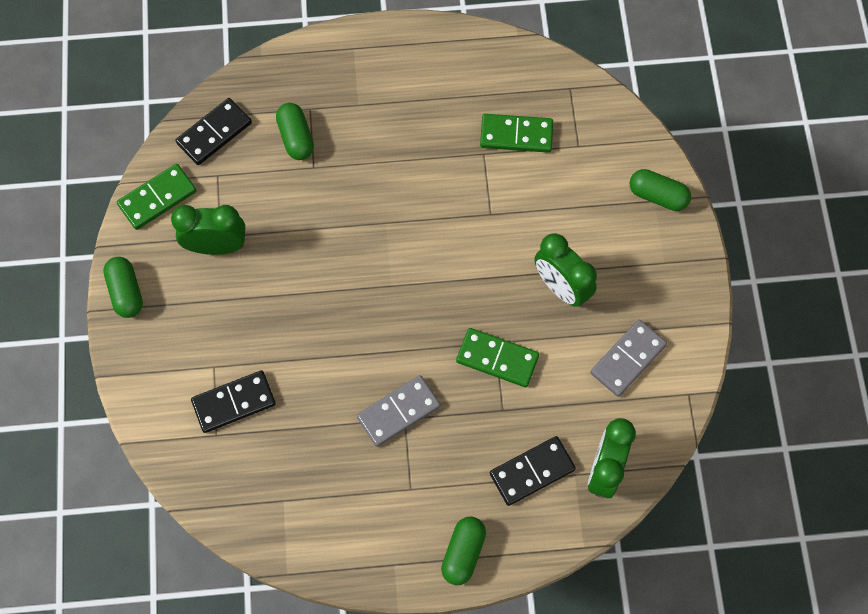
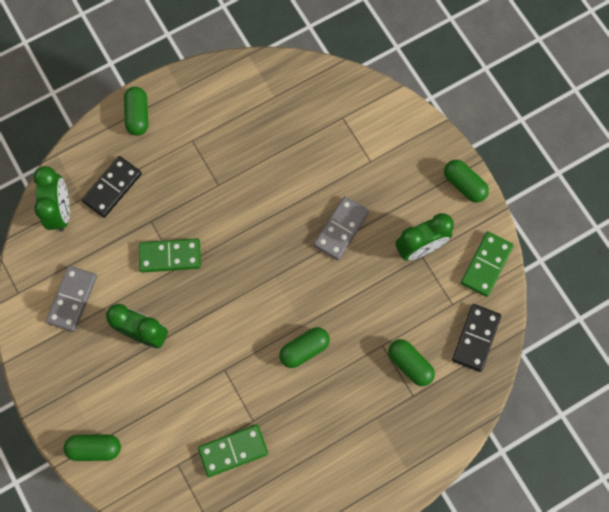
camera: 155 degrees right, 5 degrees up
black domino [191,370,276,433] -> none
grey domino [357,375,441,447] -> grey domino moved to [313,196,369,260]
none -> green capsule [279,327,330,368]

